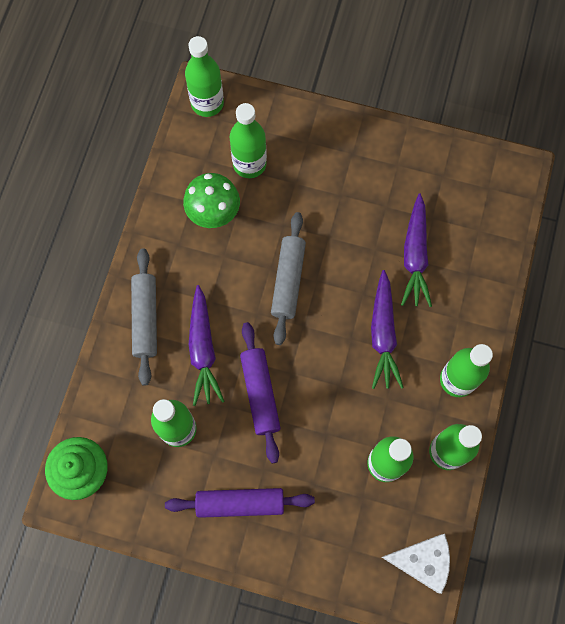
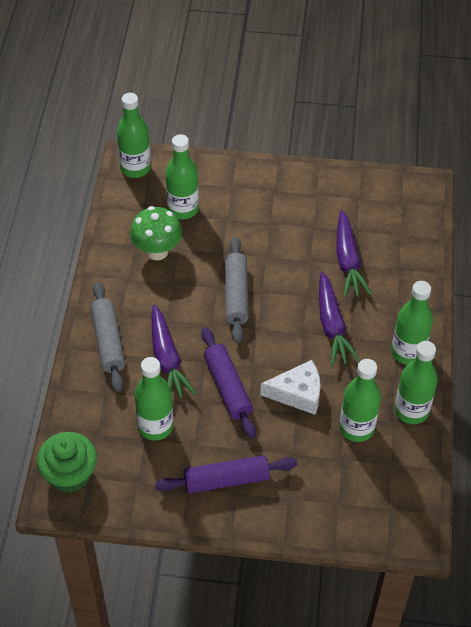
camera: 10 degrees left, 20 degrees down
white cheese [382,534,450,594] -> white cheese moved to [260,360,321,415]

